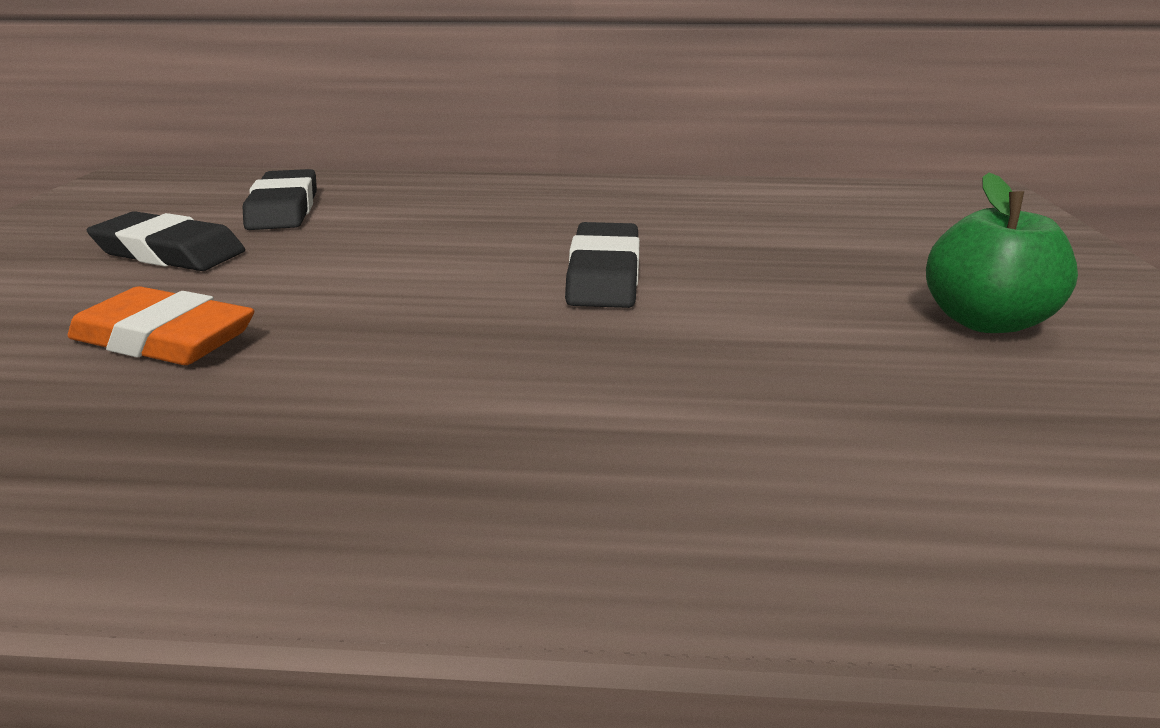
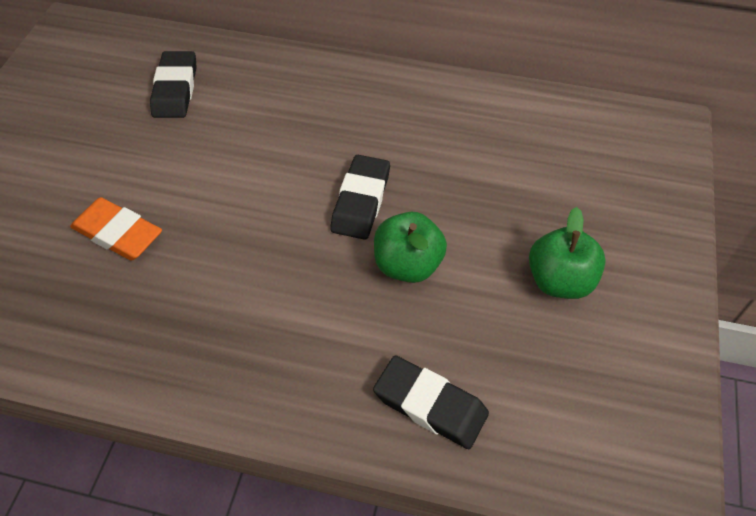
camera: 10 degrees right, 25 degrees up
black eraser [87,211,245,271] -> black eraser moved to [373,355,489,449]
none -> green apple [374,212,447,283]

